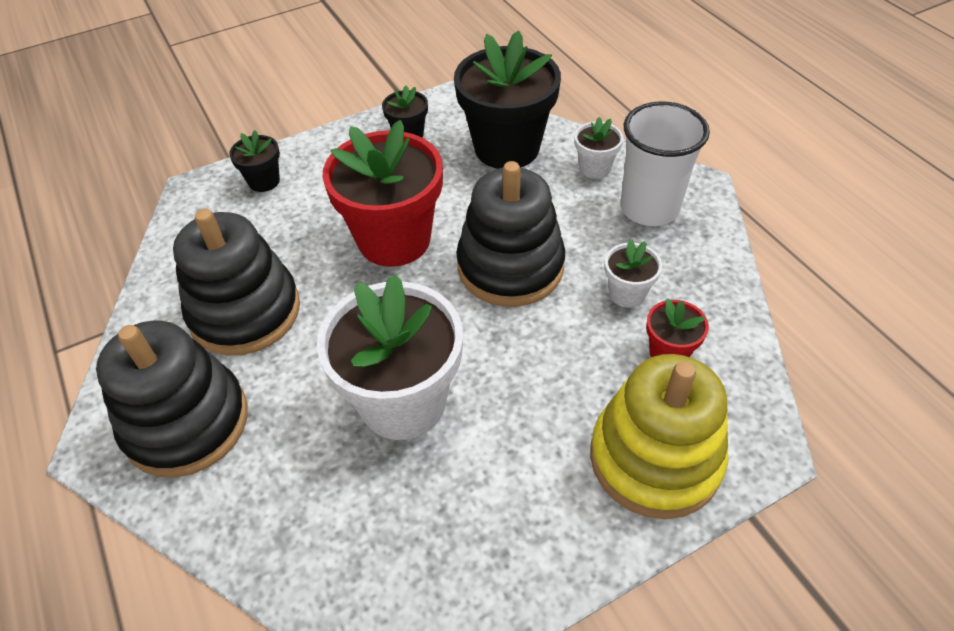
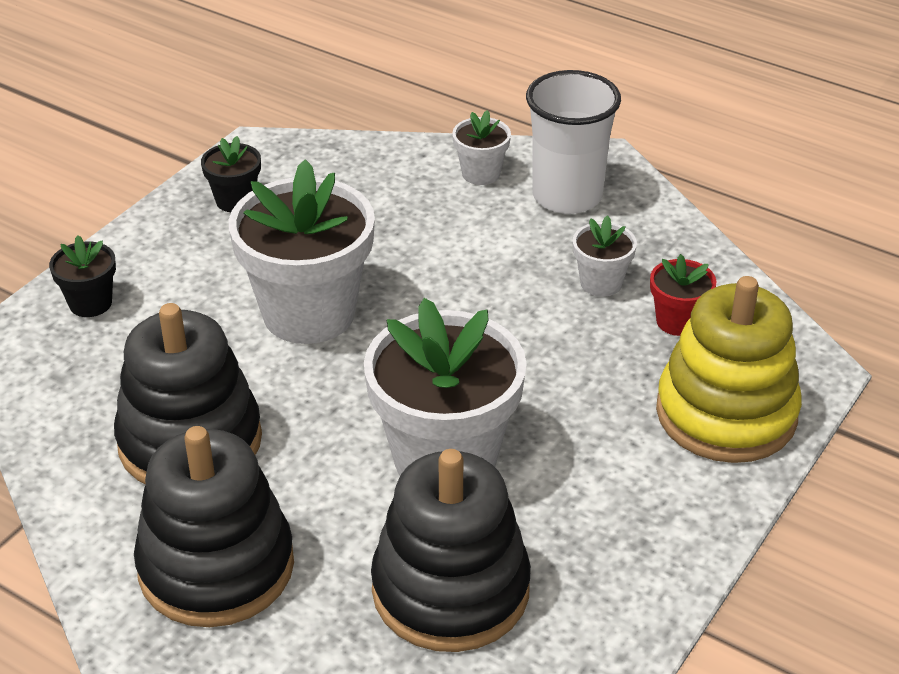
camera: 30 degrees left, 10 degrees down
red flower pot [322,120,443,267] -> white flower pot [229,159,375,344]
black flower pot [454,30,561,169] -> none
black stacking toy [456,161,565,307] -> black stacking toy moved to [371,449,531,652]

